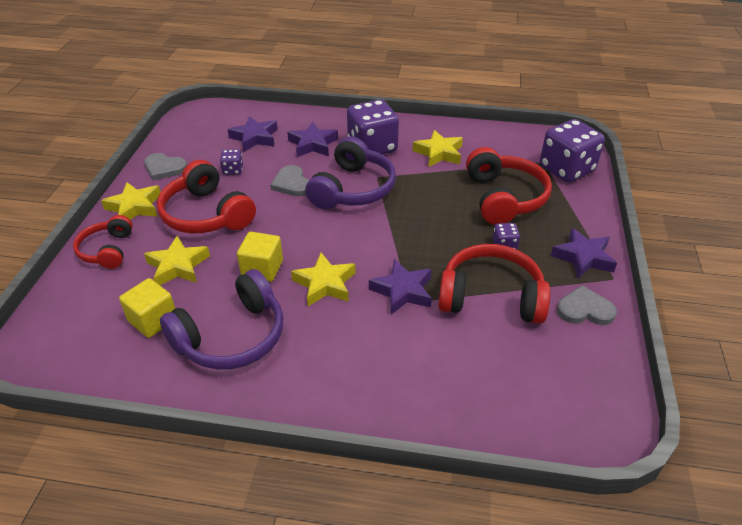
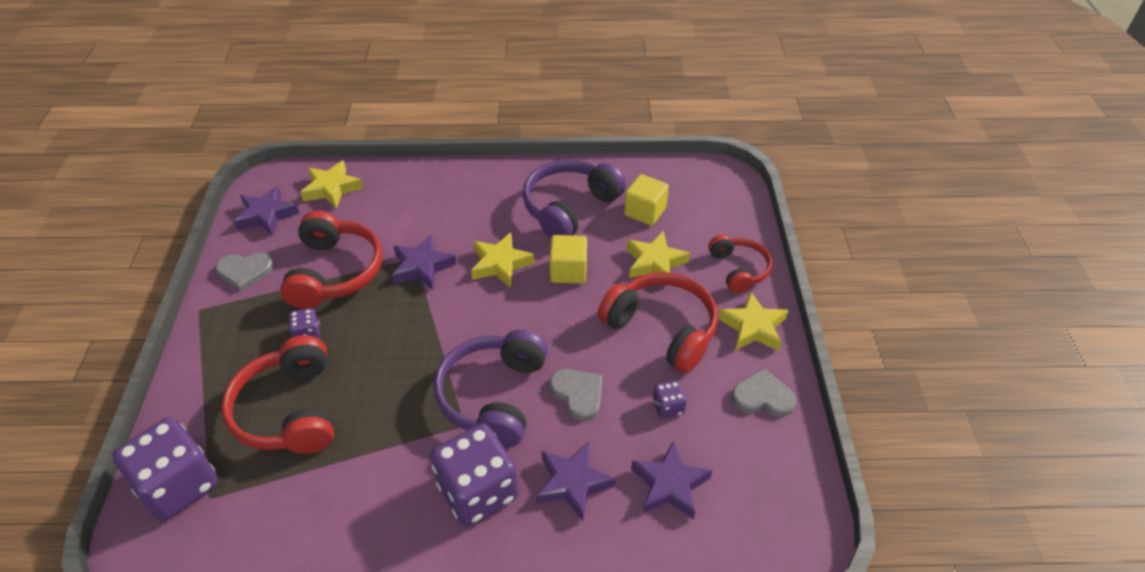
camera: 170 degrees right, 5 degrees up
yellow star [412,130,463,167] -> yellow star moved to [300,160,363,209]
red headphones [438,244,550,324] -> red headphones turned 90 degrees counterclockwise [280,210,382,309]
purple star [551,228,617,278] -> purple star moved to [234,186,300,236]

